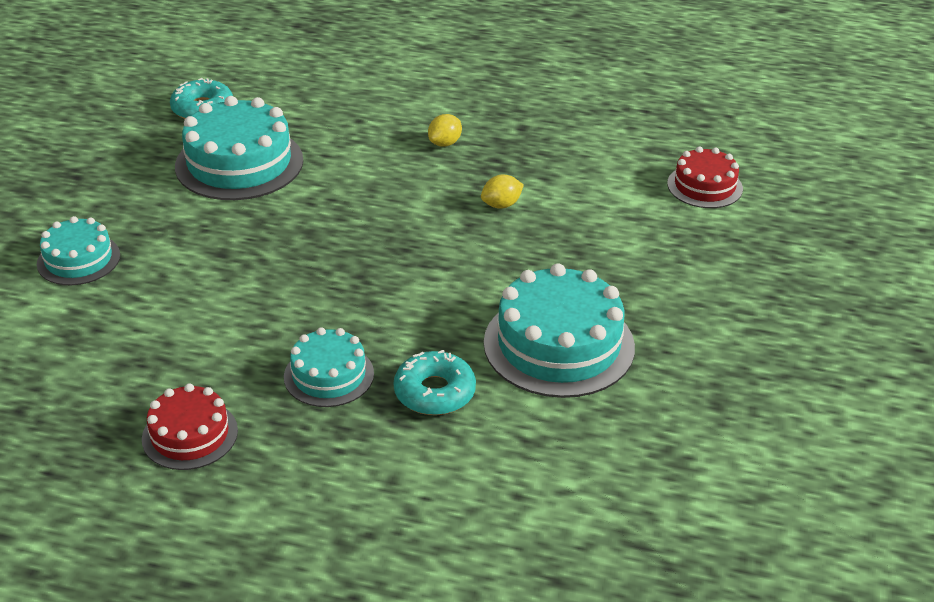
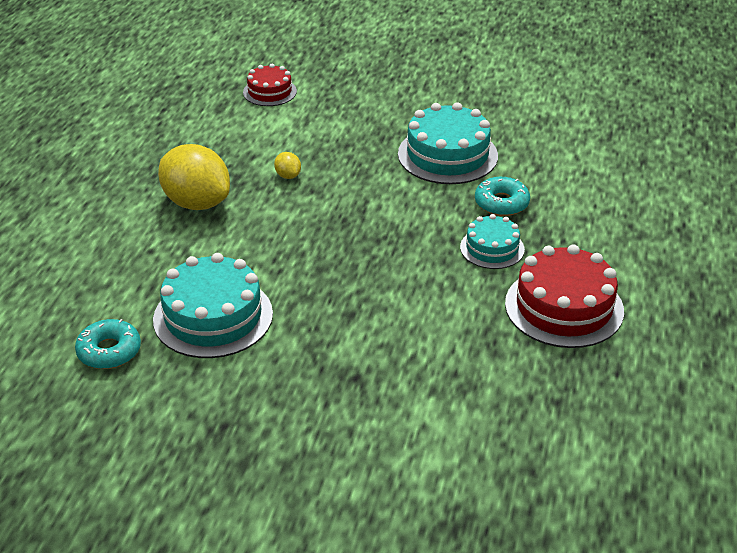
camera: 90 degrees left, 0 degrees up
turquoise cake [37,216,120,285] -> none
red cake [142,383,238,470] -> red cake [505,244,624,348], size x1.73
yellow lemon [428,114,462,147] -> yellow lemon [158,144,230,210], size x2.38

